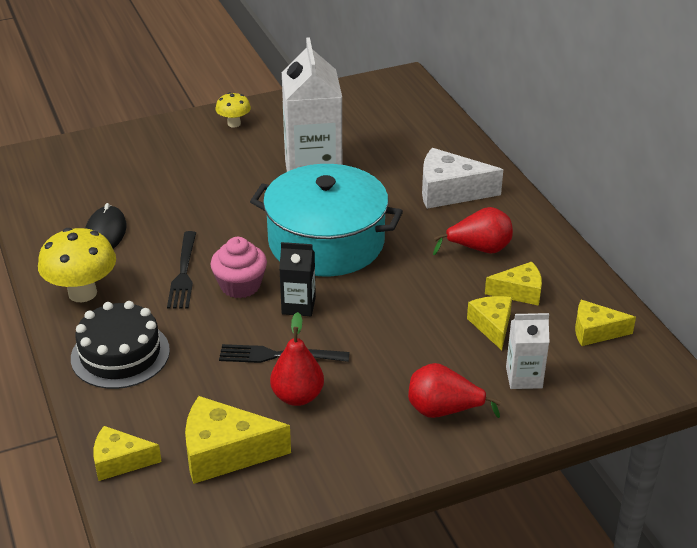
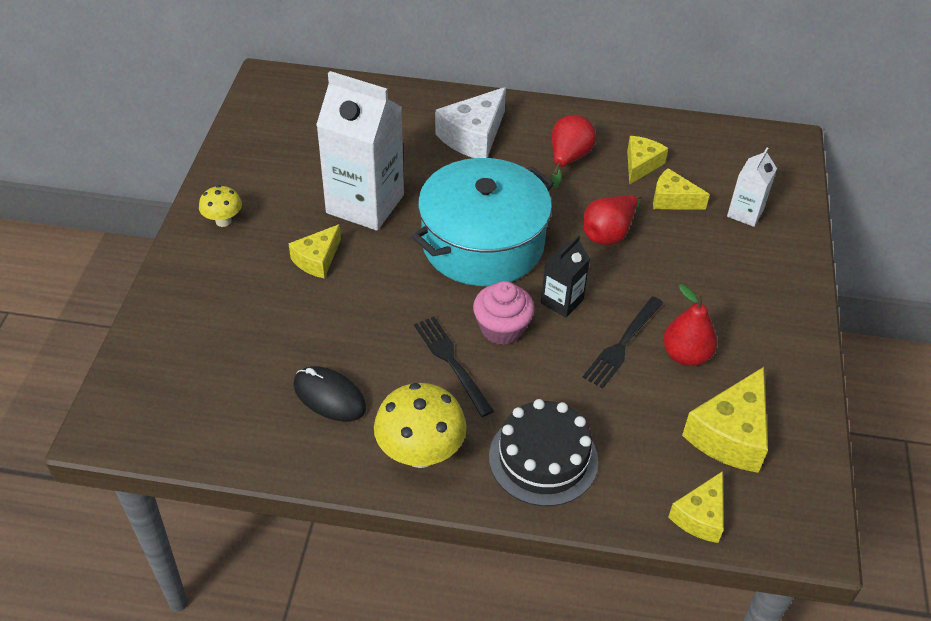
camera: 60 degrees left, 10 degrees up
black fork [167,231,196,309] -> black fork turned 150 degrees counterclockwise [414,317,494,417]
red pear [408,363,501,418] -> red pear moved to [583,194,642,245]
yellow cheese [575,300,636,346] -> yellow cheese moved to [288,224,341,279]

